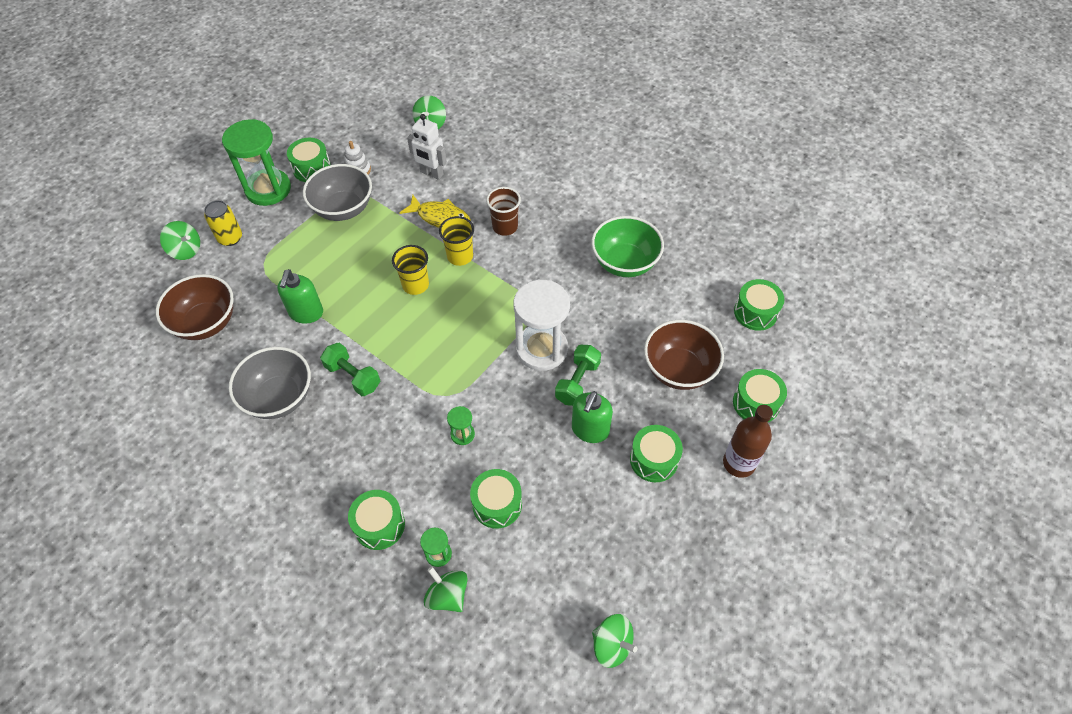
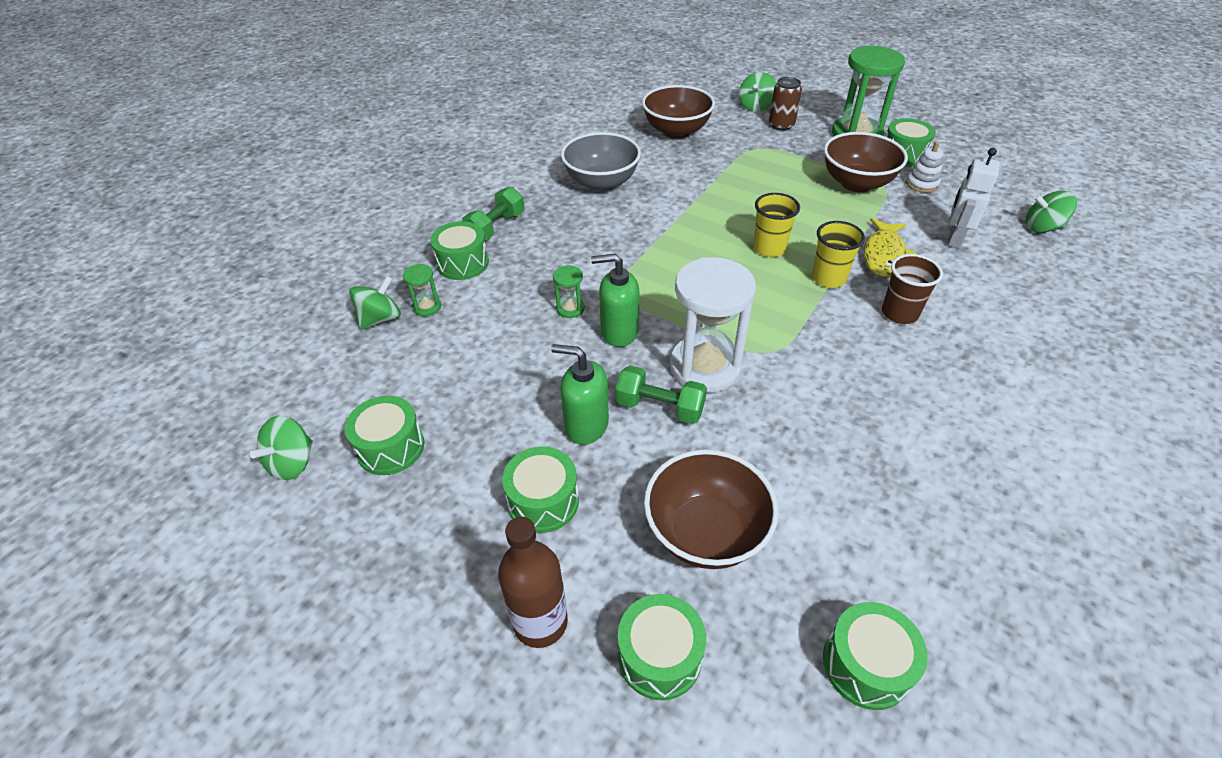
camera: 85 degrees right, 10 degrees down
yellow can [204,200,242,246] -> brown can [769,77,802,131]
green soap dispenser [277,269,323,324] -> green soap dispenser moved to [591,254,639,347]
grey bowl [303,164,372,221] -> brown bowl [824,132,908,192]
green dumbbell [320,343,380,396] -> green dumbbell moved to [462,187,524,241]
green drum [470,469,522,529] -> green drum moved to [345,396,424,475]
green bowl [591,216,664,277] -> none

